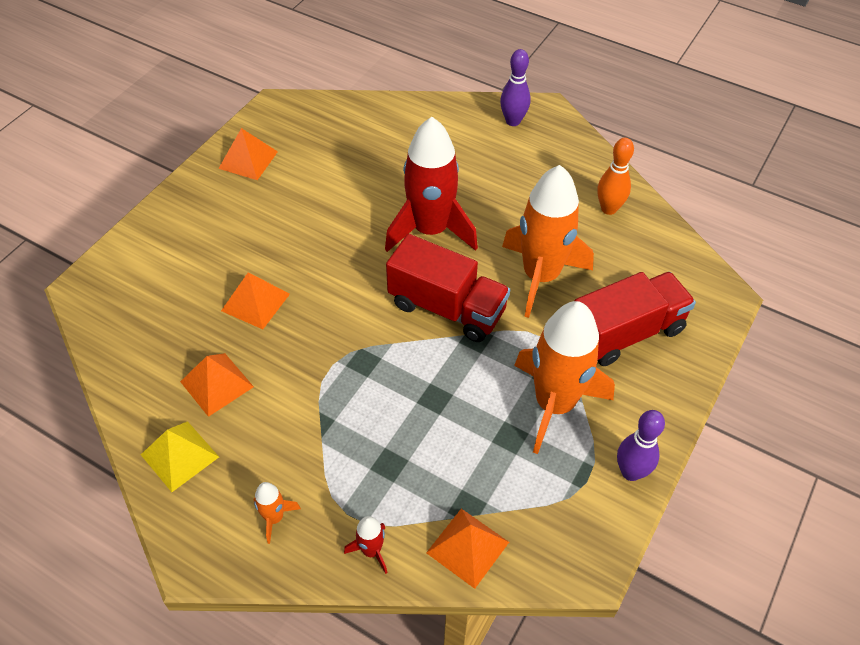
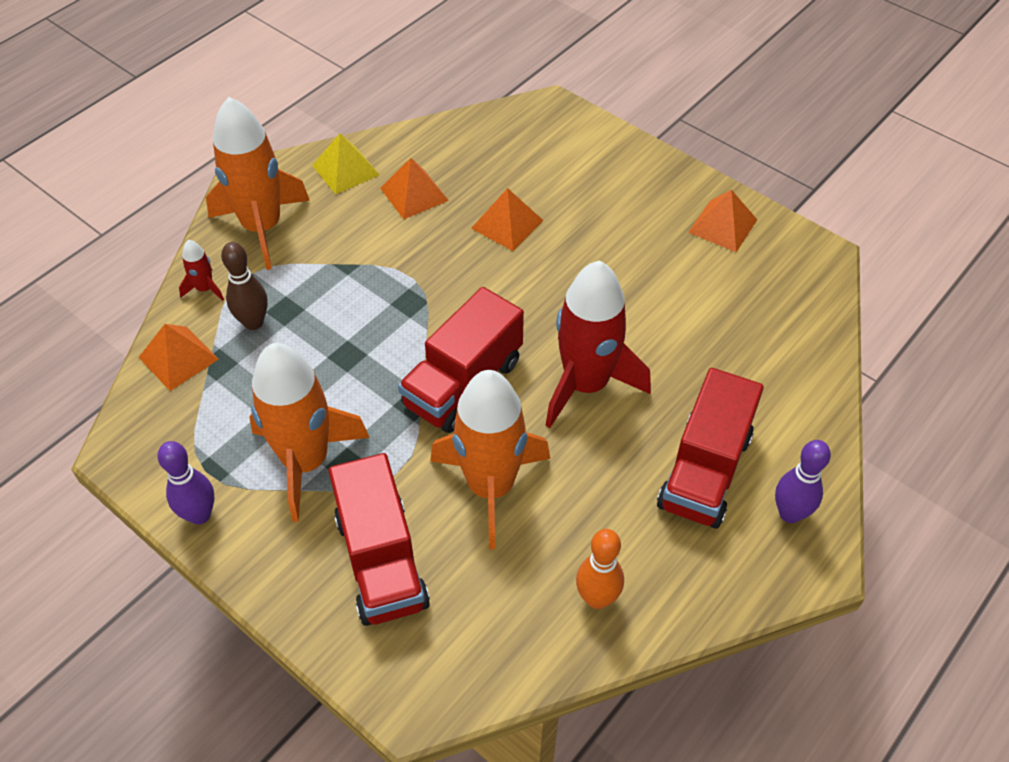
camera: 100 degrees right, 0 degrees up
orange rocket [254,482,301,544] -> orange rocket [206,97,310,270], size x2.40
none -> brown bowling pin [221,242,268,330]
none -> red truck [657,368,764,529]

